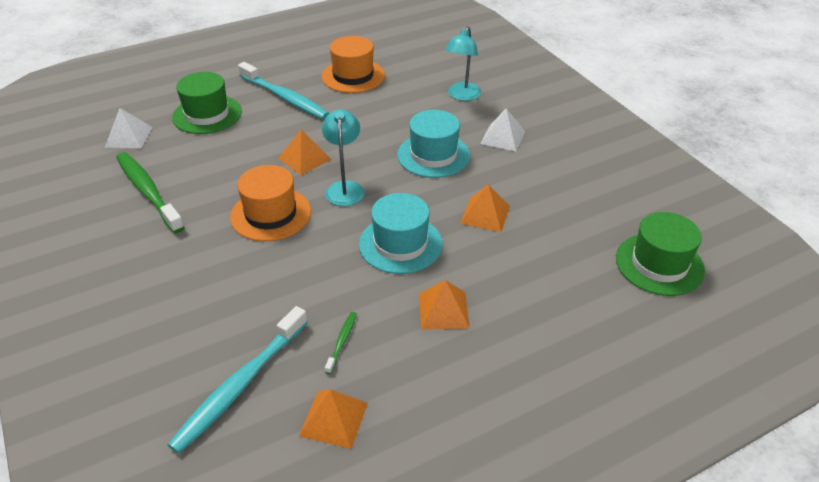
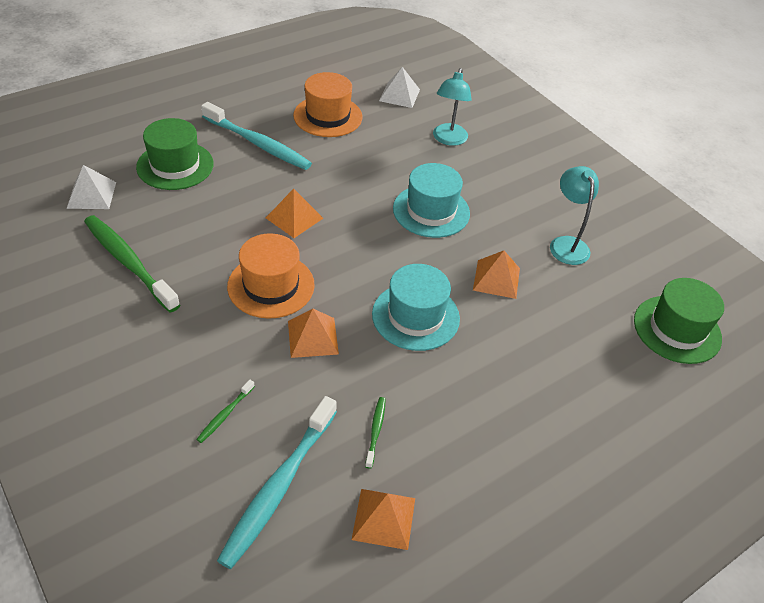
camera: 10 degrees left, 5 degrees up
turquoise lamp [322,109,365,206] -> turquoise lamp moved to [550,166,599,265]
orange pyramid [419,280,470,330] -> orange pyramid moved to [288,309,339,358]
white pyramid [480,109,525,152] -> white pyramid moved to [379,67,420,108]
none -> green toothbrush [196,380,255,443]

